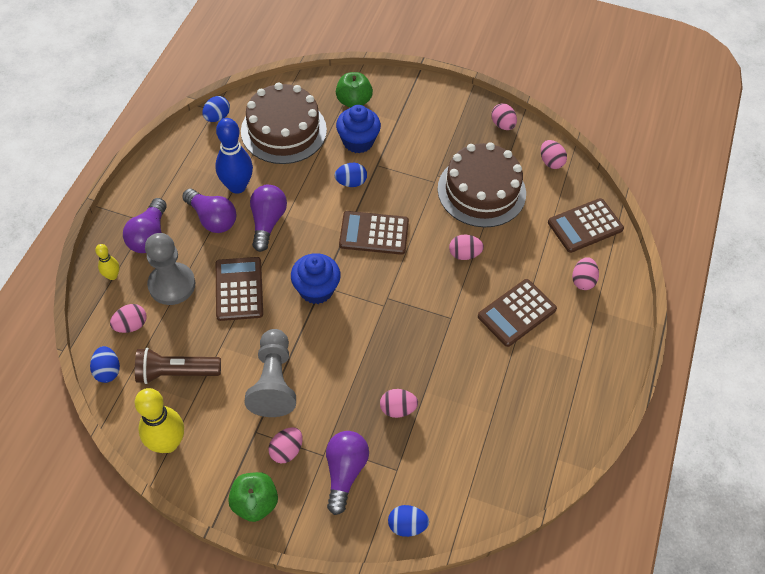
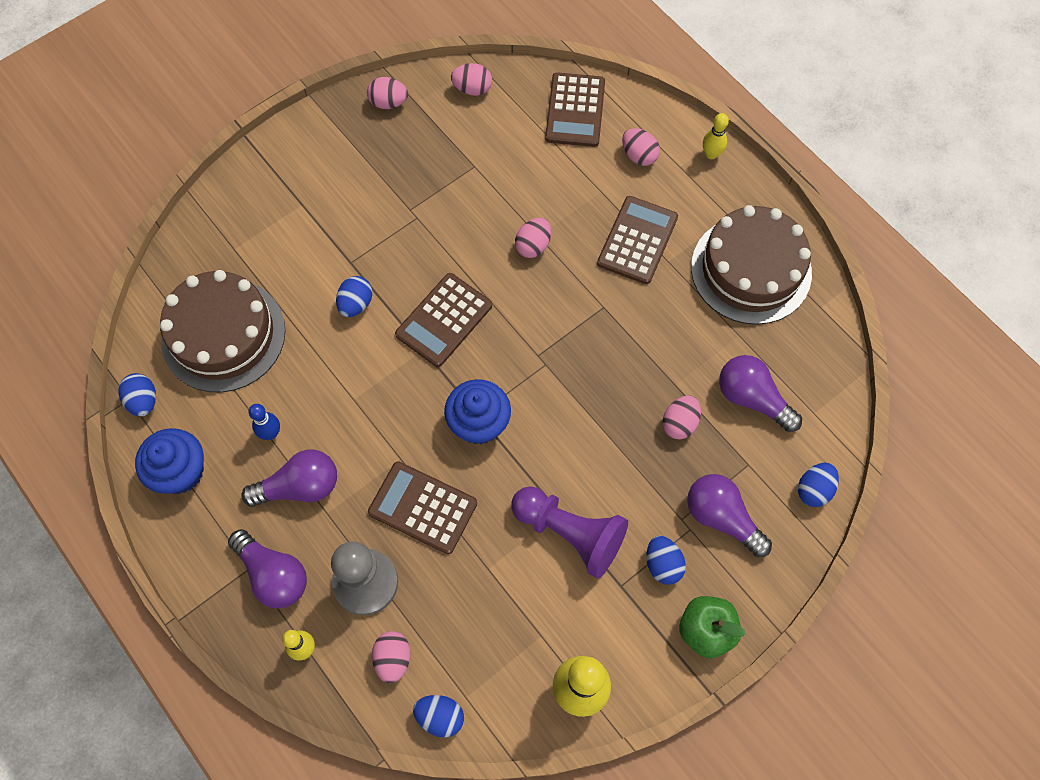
camera: 55 degrees left, 10 degrees up
brown flashlight [135,348,221,384] -> none
blue bowling pin [215,118,253,194] -> blue bowling pin [248,404,280,440], size x0.52
grey pawn [245,329,296,417] -> purple pawn [512,486,628,579]
purple light bulb [250,185,287,252] -> purple light bulb moved to [719,355,802,432]
pink egg [268,427,303,463] -> blue egg [647,536,686,585]
green apple [336,72,373,108] -> none
blue cupcake [336,105,381,153] -> blue cupcake moved to [135,428,204,494]
brown cake [438,142,526,227] -> brown cake moved to [691,205,812,325]
brown calculator [478,279,557,347] -> brown calculator turned 150 degrees counterclockwise [597,196,678,284]
none -> yellow bowling pin [703,113,729,159]

